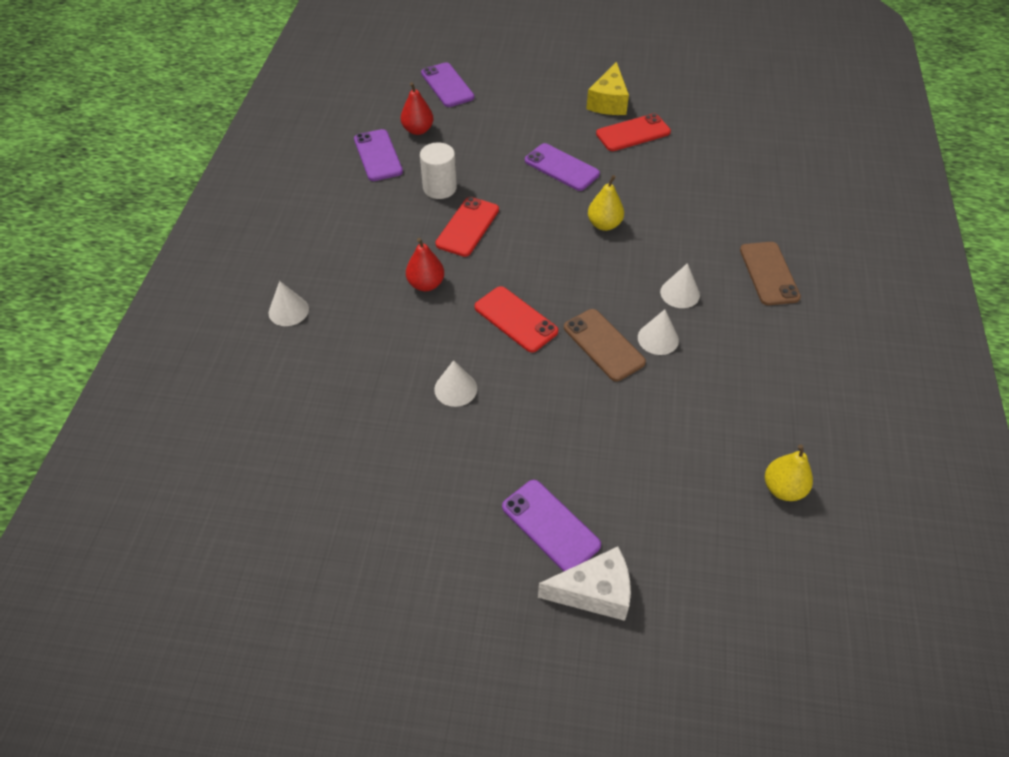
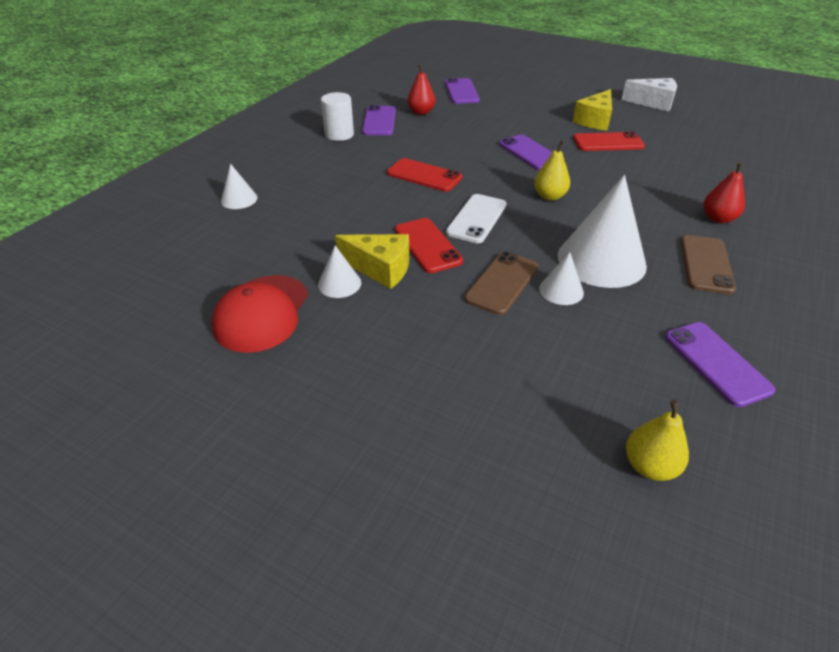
camera: 20 degrees right, 10 degrees down
red pear [406,238,444,291] -> red pear moved to [704,161,745,224]
white cylinder [420,142,457,199] -> white cylinder moved to [321,92,354,141]
red phone [435,197,499,257] -> red phone turned 75 degrees clockwise [387,158,462,192]
purple phone [502,480,601,572] -> purple phone moved to [665,322,775,407]
white cheese [538,547,631,621] -> white cheese moved to [621,78,677,112]
brown phone [564,309,646,381] -> brown phone turned 45 degrees clockwise [465,251,538,315]
white cone [660,263,700,308] -> white cone [558,175,647,288], size x2.11
none -> red cap [211,275,308,353]
none -> yellow cheese [335,234,409,289]
none -> white phone [446,194,506,243]

